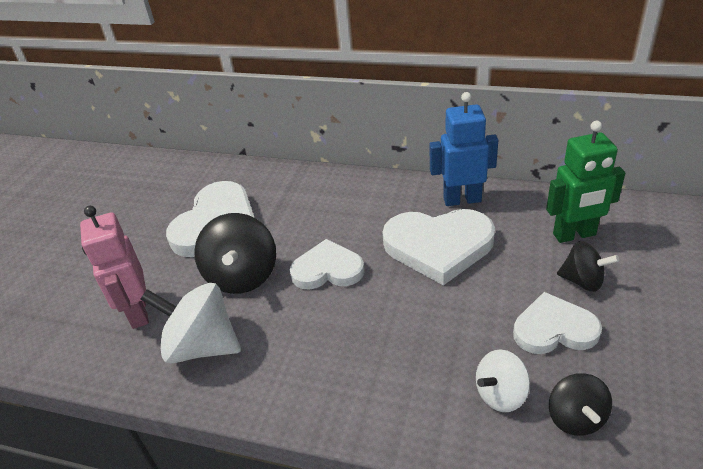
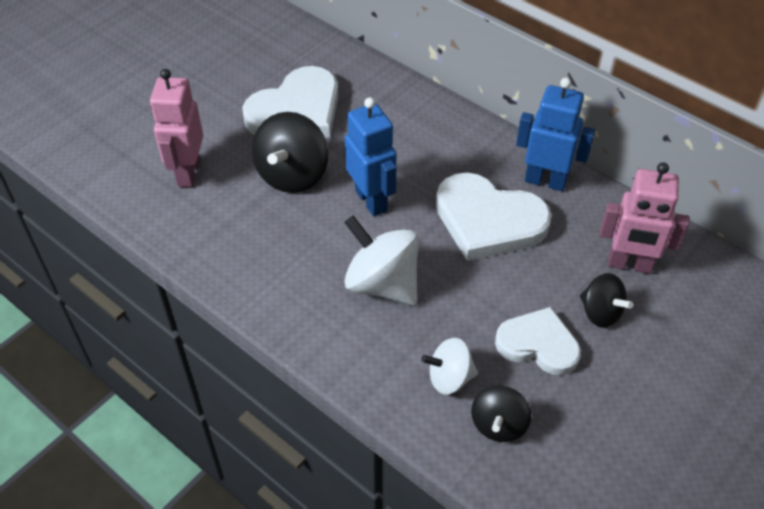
camera: 20 degrees right, 10 degrees up
white spinning top [141,283,241,364] -> white spinning top moved to [344,215,419,305]
white heart [290,239,365,290] -> blue robot [345,97,396,217]
green robot [546,121,625,243] -> pink robot [600,162,689,274]

